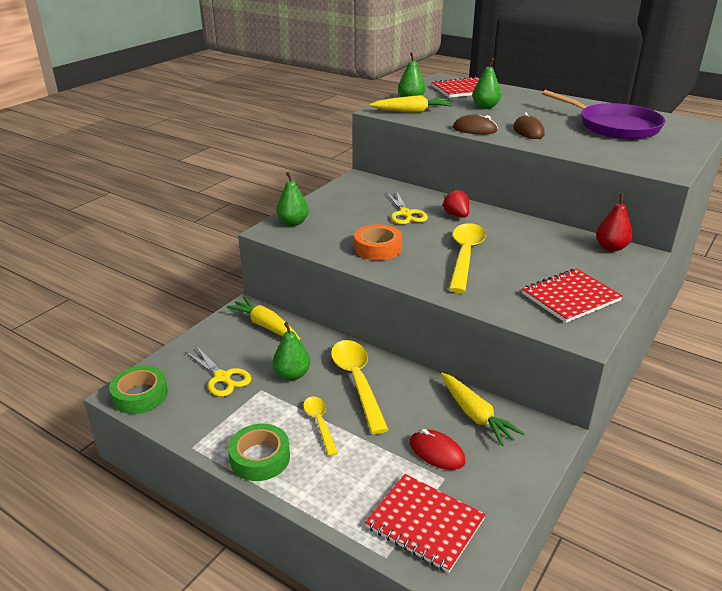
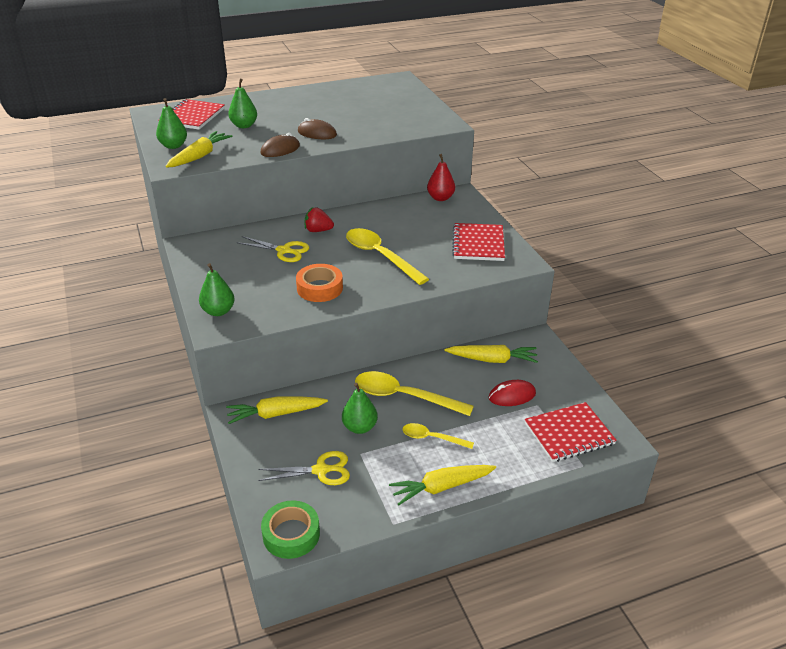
camera: 55 degrees left, 5 degrees up
green tape [228,424,290,481] -> yellow carrot [389,465,496,505]
purple pan [542,90,665,139] -> none

